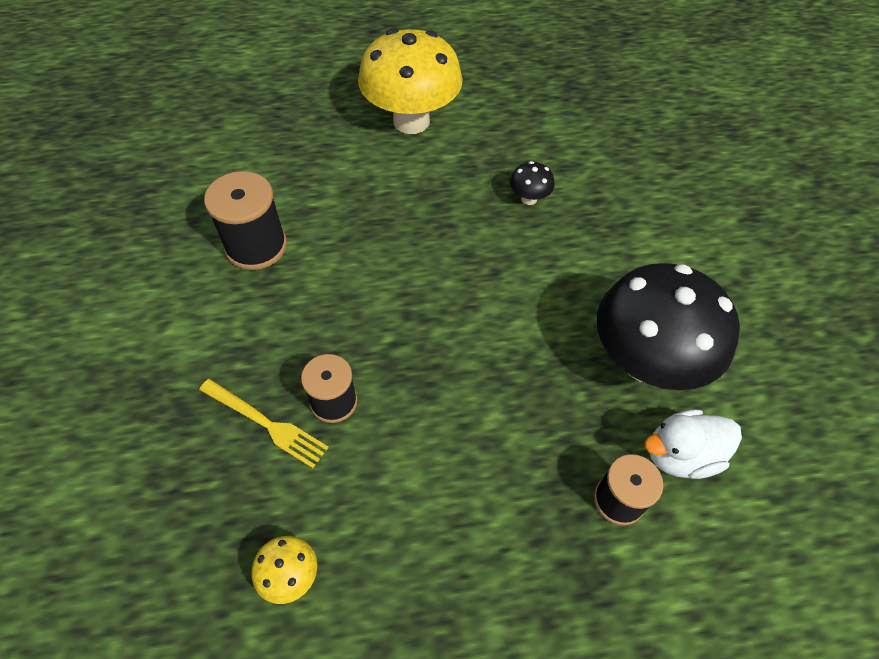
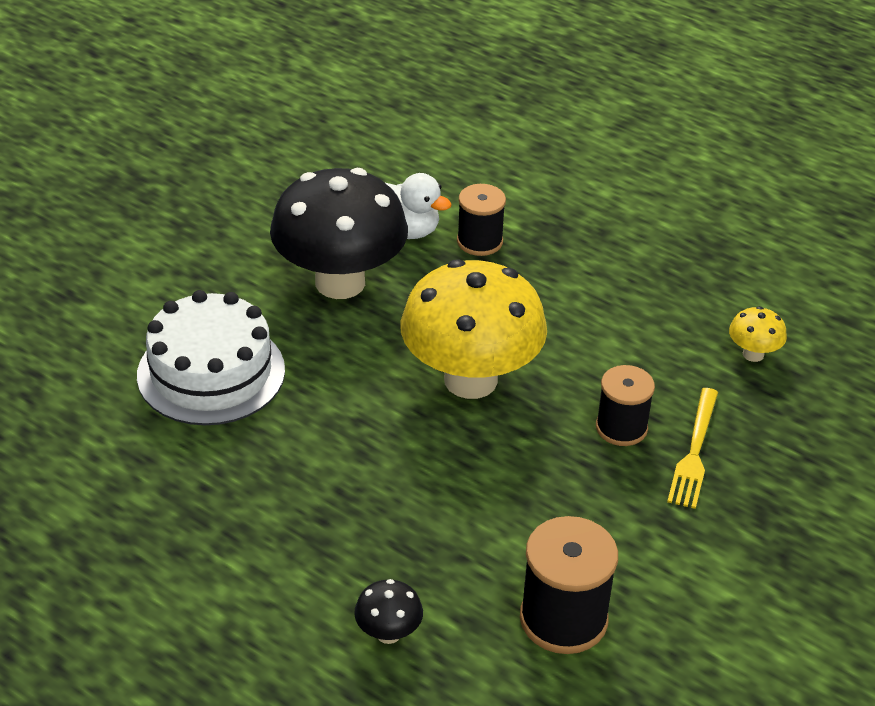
camera: 135 degrees left, 15 degrees down
yellow fork [199,379,329,468] -> yellow fork turned 150 degrees counterclockwise [667,388,718,509]
yellow mushroom [358,29,463,134] -> yellow mushroom moved to [400,260,547,399]
black mushroom [510,161,555,205] -> black mushroom moved to [354,579,423,644]
none -> white cake [137,290,285,425]

